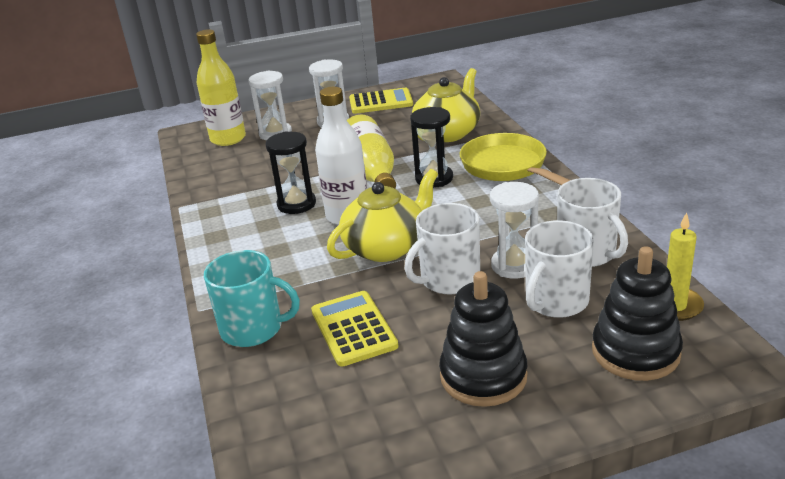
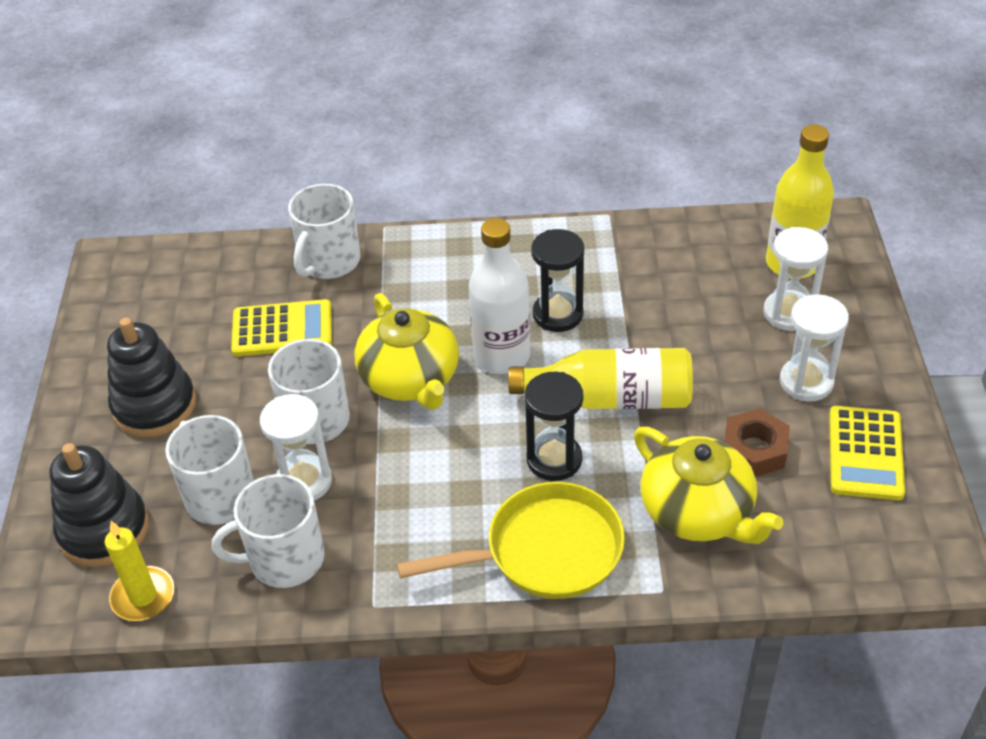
camera: 105 degrees right, 15 degrees up
turquoise mug [204,250,300,347] -> white mug [288,184,361,279]
none -> brown nut [724,408,790,477]

